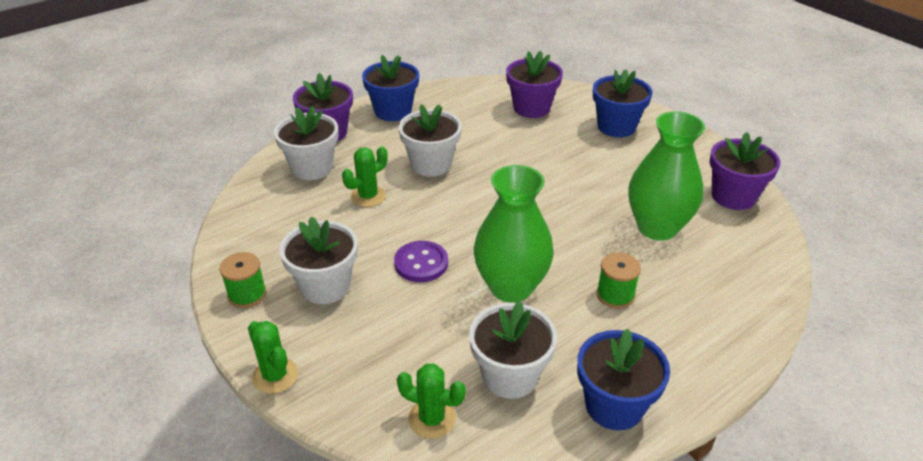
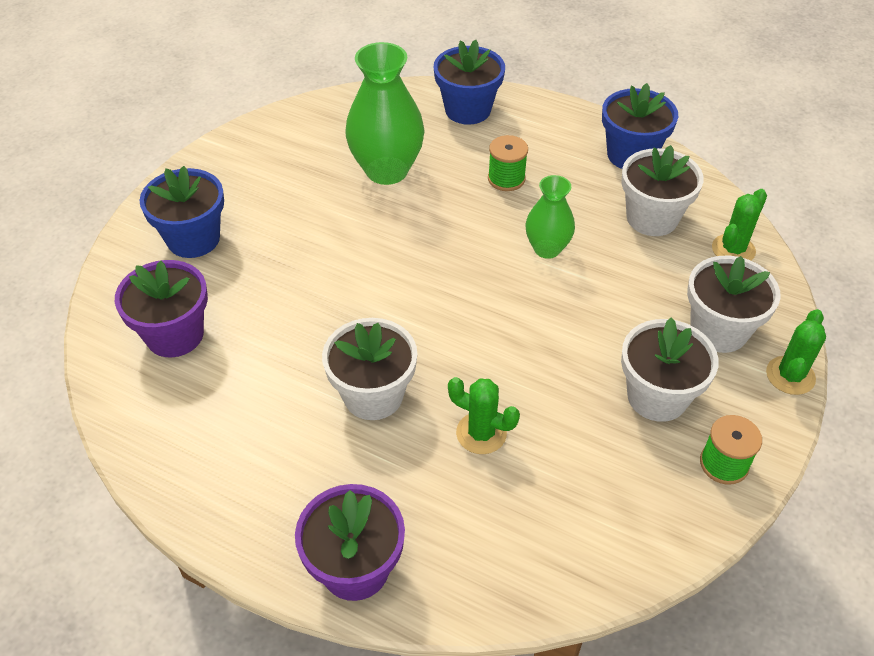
camera: 115 degrees left, 10 degrees up
white flower pot [274,106,338,180] -> white flower pot moved to [687,256,781,353]
blue flower pot [362,55,419,121] -> blue flower pot moved to [434,40,505,125]
purple button [394,241,448,282] -> none
green cactus [397,363,466,439] -> green cactus turned 45 degrees clockwise [712,189,767,260]
green vase [474,165,554,303] -> green vase [525,175,575,259], size x0.59
purple flower pot [709,132,780,210] -> none

